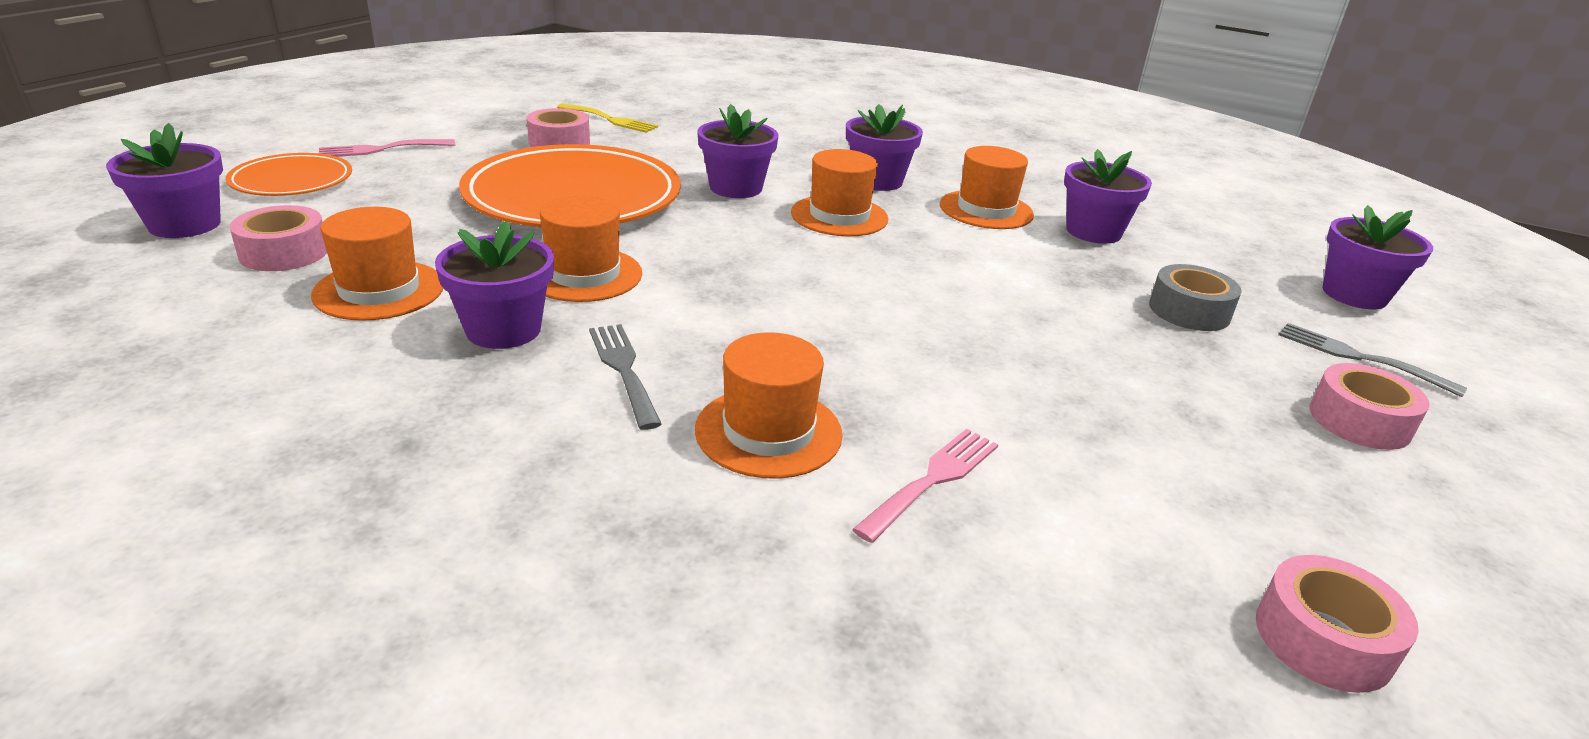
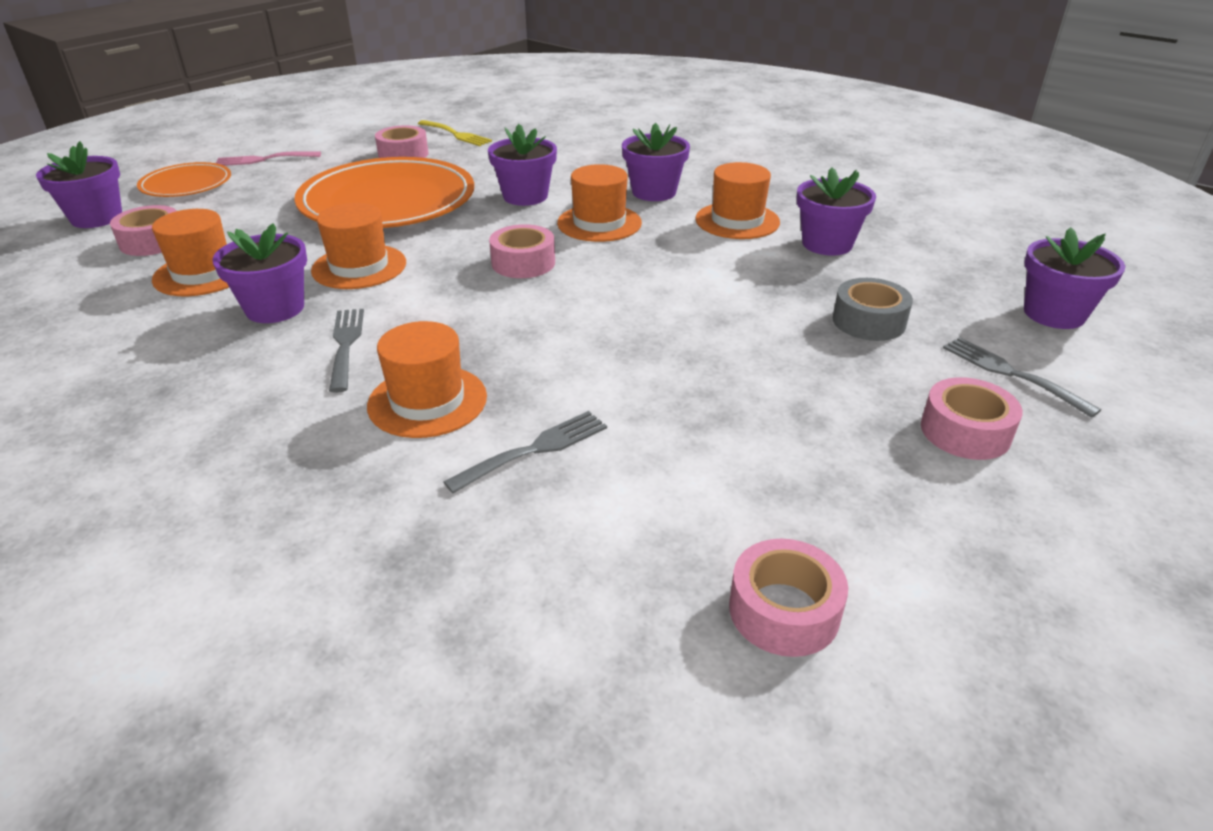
camera: 15 degrees right, 5 degrees up
pink fork [852,429,998,543] -> grey fork [443,411,607,493]
none -> pink tape [489,224,555,278]

